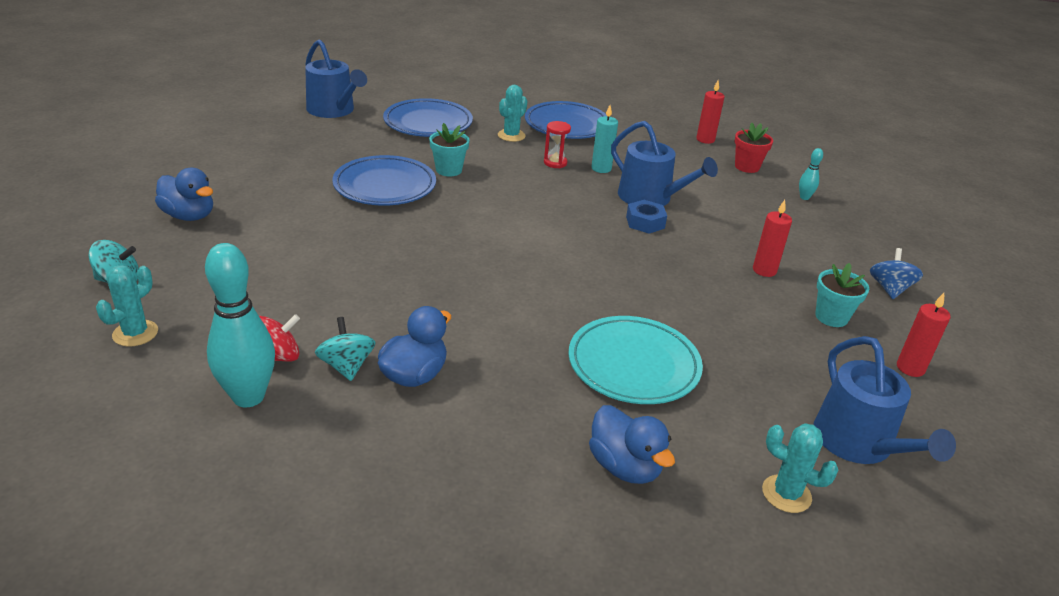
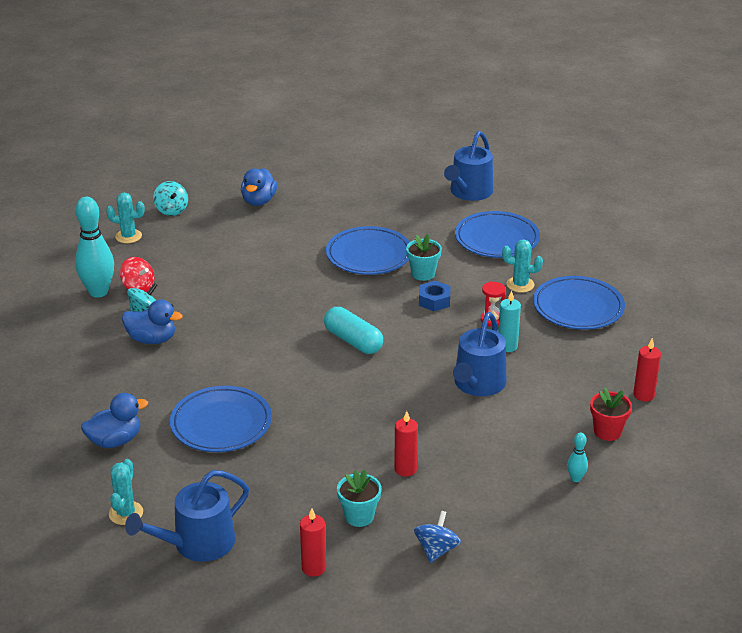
camera: 70 degrees right, 0 degrees up
turquoise plate [568,316,703,404] -> blue plate [170,386,272,452]
blue duck [589,405,675,484] -> blue duck turned 150 degrees counterclockwise [81,393,148,448]
blue nut [626,200,667,234] -> blue nut moved to [419,281,451,311]
blue spinning top [870,248,923,299] -> blue spinning top turned 60 degrees counterclockwise [414,511,461,563]
none -> turquoise capsule [324,307,383,354]

